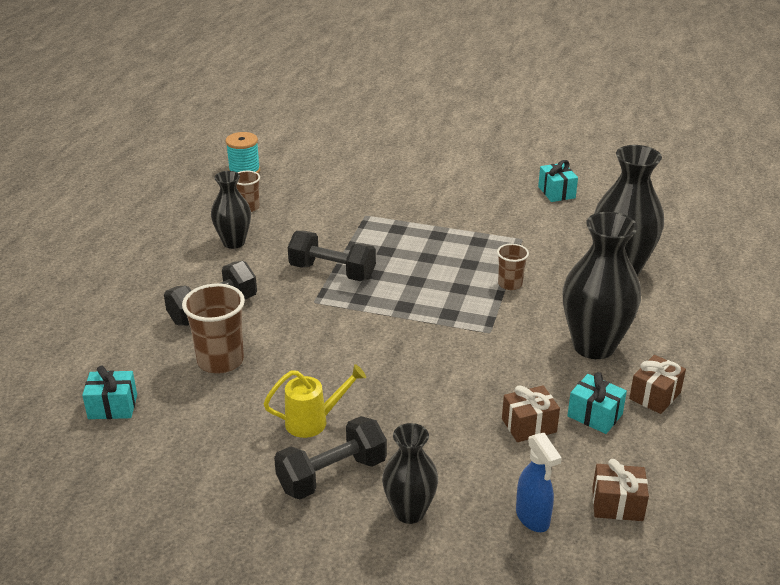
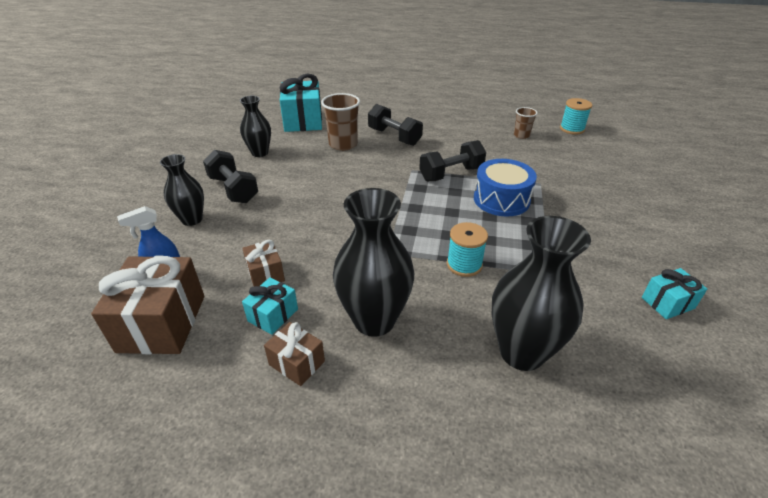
camera: 85 degrees right, 5 degrees up
turquoise gift [82,365,137,419] -> turquoise gift [280,74,322,132], size x1.89
black vase [211,171,251,249] -> black vase moved to [240,96,271,157]
yellow watering can [263,364,366,438] -> none
black dumbbell [288,231,376,281] -> black dumbbell turned 45 degrees clockwise [419,140,486,181]
brown cup [497,243,529,290] -> turquoise spool [447,222,488,277]
brown gift [592,459,649,521] -> brown gift [91,256,204,354], size x1.89
none -> blue drum [474,159,537,217]

